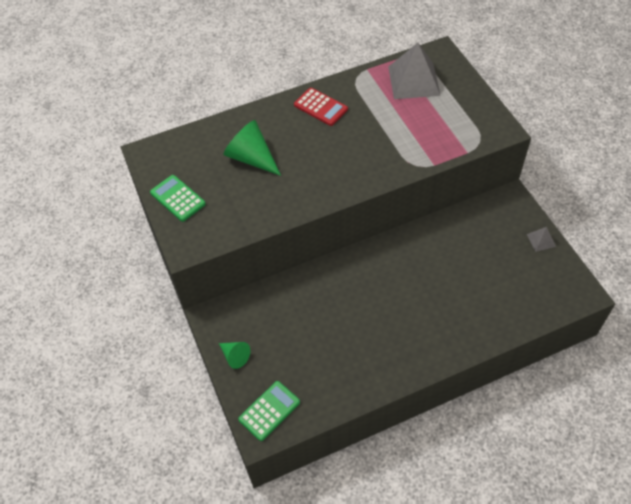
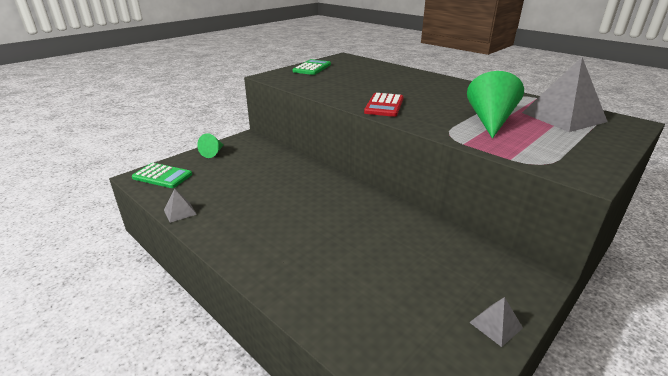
camera: 65 degrees right, 25 degrees down
green cone [223,120,281,176] -> green cone moved to [467,71,524,139]
red calculator [294,88,348,126] -> red calculator moved to [364,93,404,117]
none -> grey pyramid [164,188,197,223]

